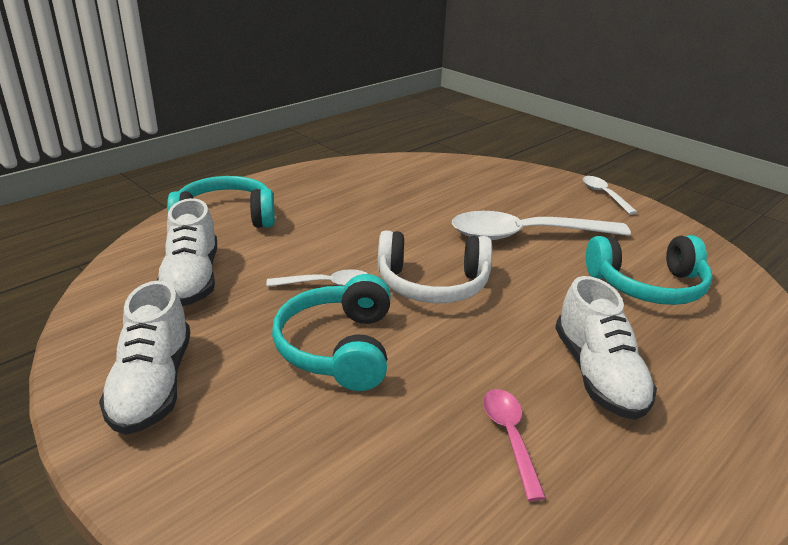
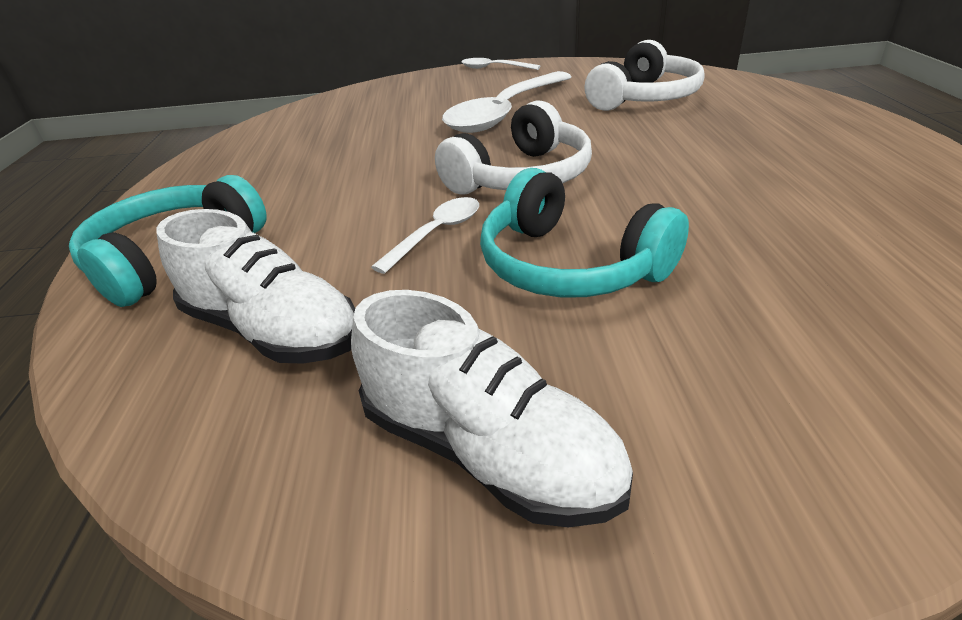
camera: 45 degrees left, 5 degrees up
pink spoon [483,389,546,501] -> none
white shoe [555,276,657,420] -> none
turquoise headphones [586,235,712,305] -> white headphones [584,40,704,111]

